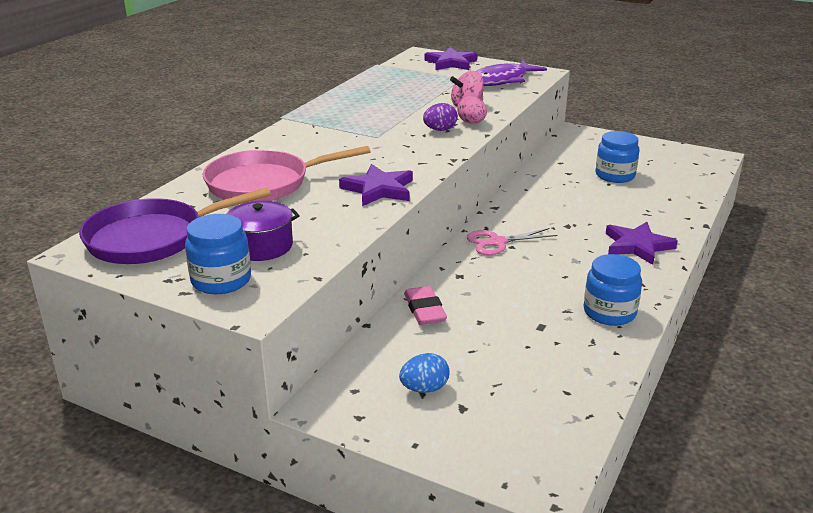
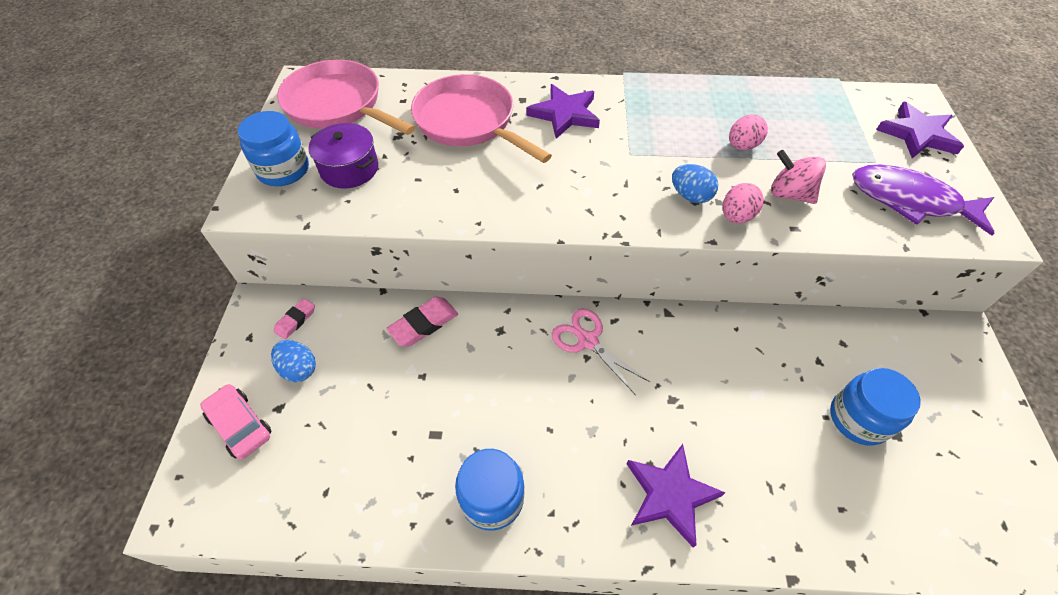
camera: 65 degrees right, 25 degrees up
purple pan [79,187,271,264] -> pink pan [277,60,415,135]
purple star [339,164,413,206] -> purple star moved to [526,84,600,139]
purple egg [423,103,458,131] -> blue egg [672,164,718,203]
none -> pink car [200,384,272,459]
none -> pink eraser [274,298,315,340]
none -> pink egg [729,114,768,150]

